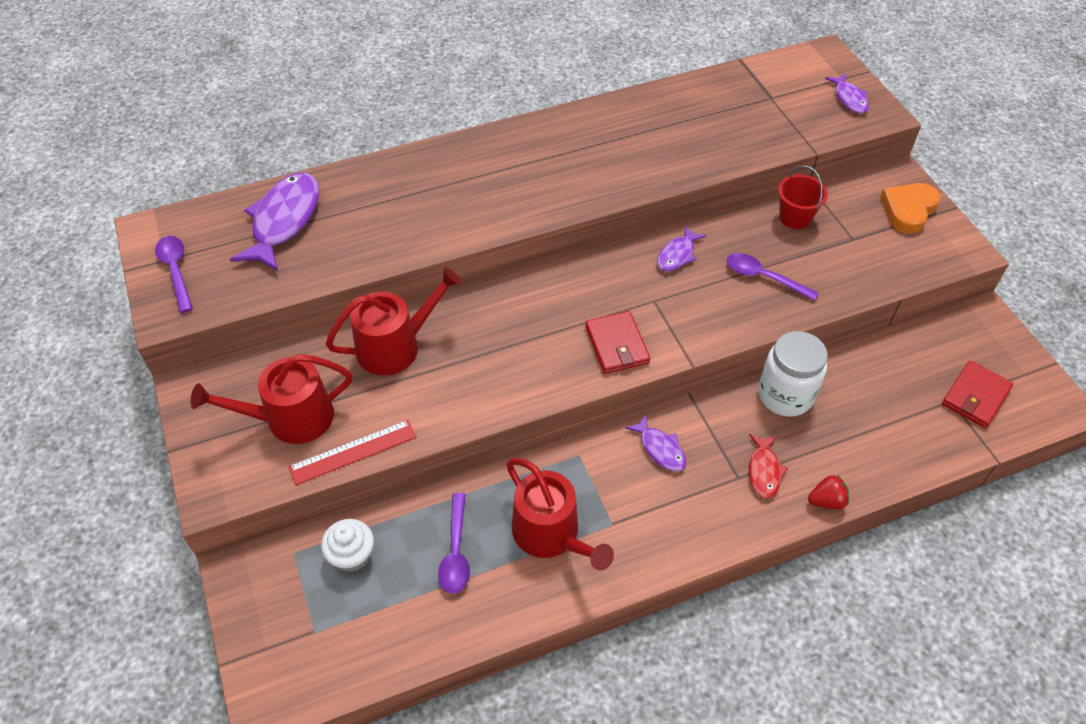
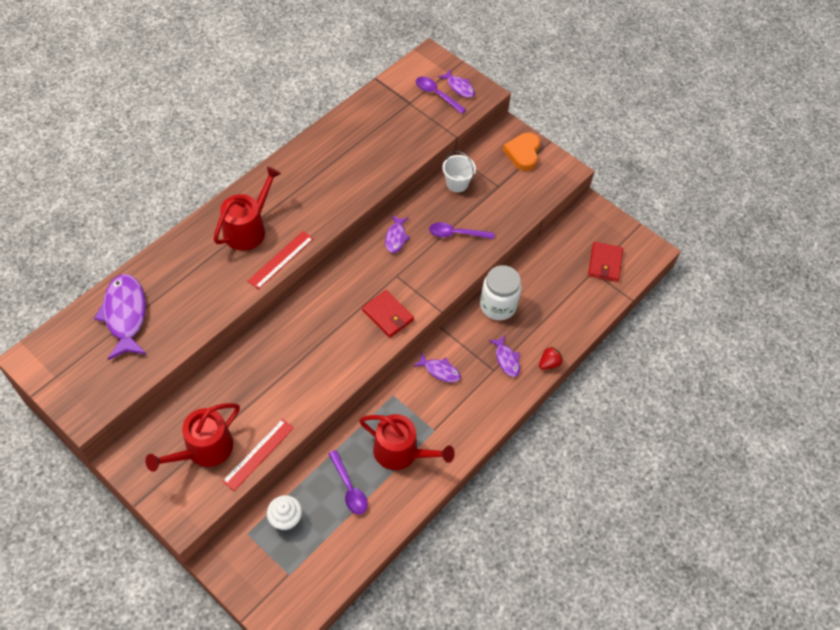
camera: 30 degrees left, 5 degrees up
purple spoon [155,236,193,313] -> purple spoon moved to [416,77,466,114]
red watering can [326,267,462,375] -> red watering can moved to [213,166,281,251]
red fish [749,434,788,499] -> purple fish [488,335,520,377]
red bucket [778,166,828,229] -> white bucket [442,151,476,192]
none -> red ruler [248,231,314,289]

